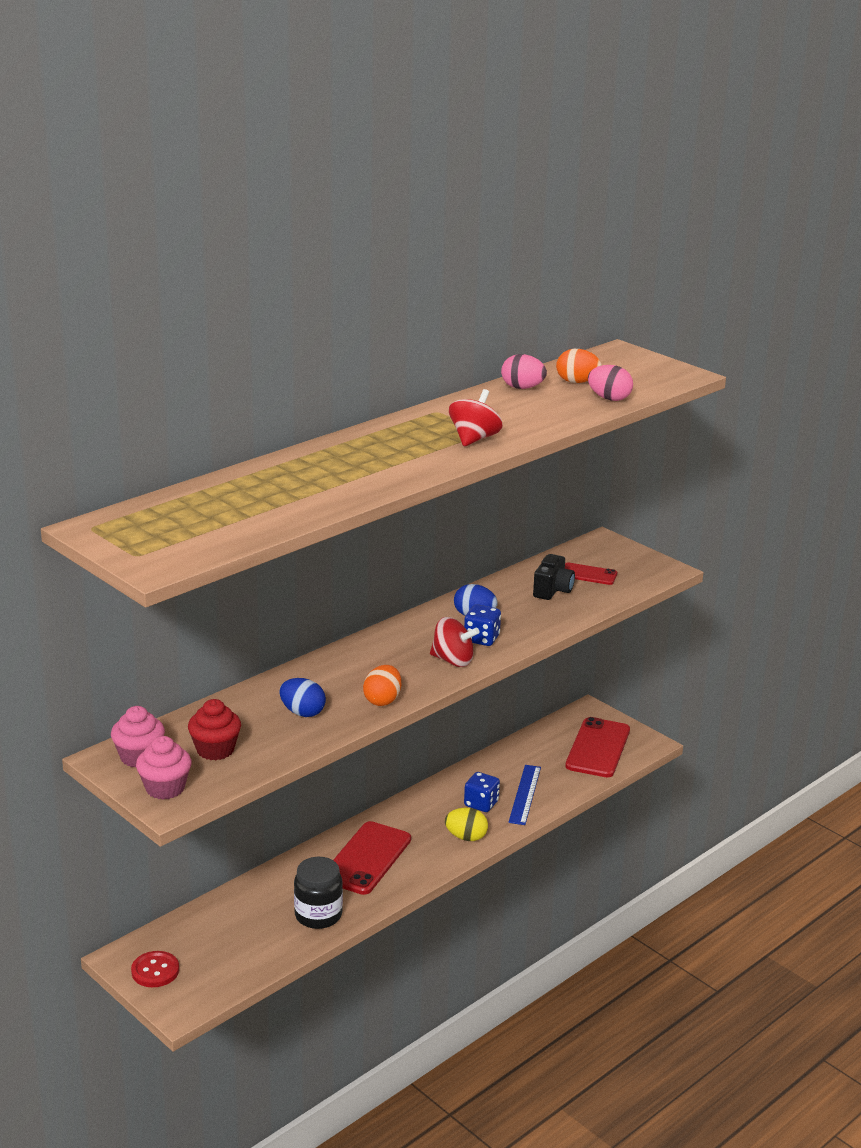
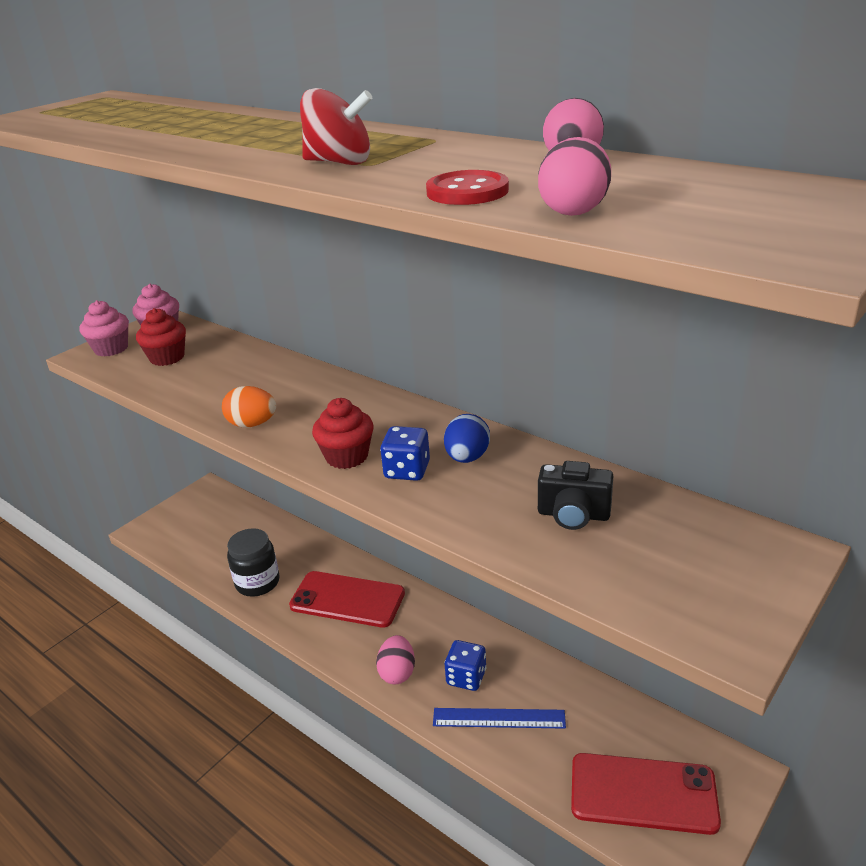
camera: 85 degrees right, 5 degrees up
red button [131,951,179,987] -> red button moved to [426,170,509,205]
blue egg [279,678,326,717] -> none
red spinning top [430,617,479,667] -> red cupcake [312,398,374,469]
yellow egg [445,808,488,841] -> pink egg [376,635,415,684]
orange egg [556,349,602,383] -> none
red phone [565,563,617,585] -> none

